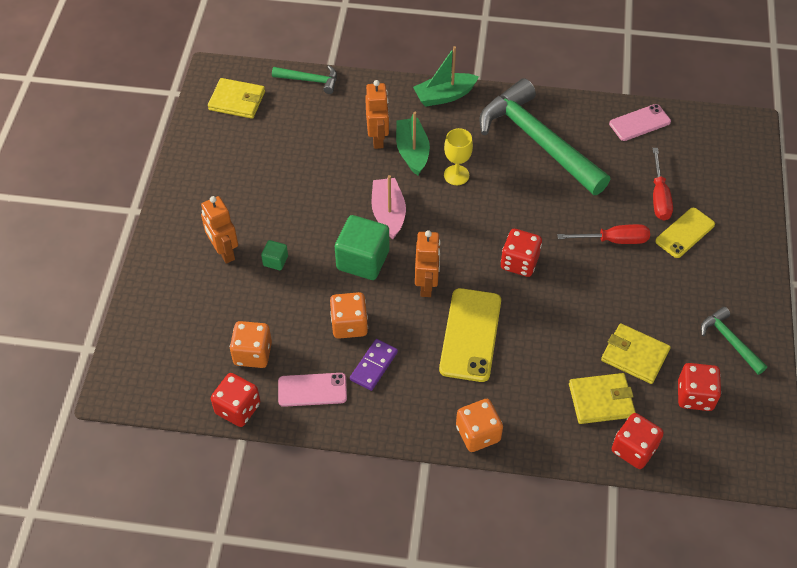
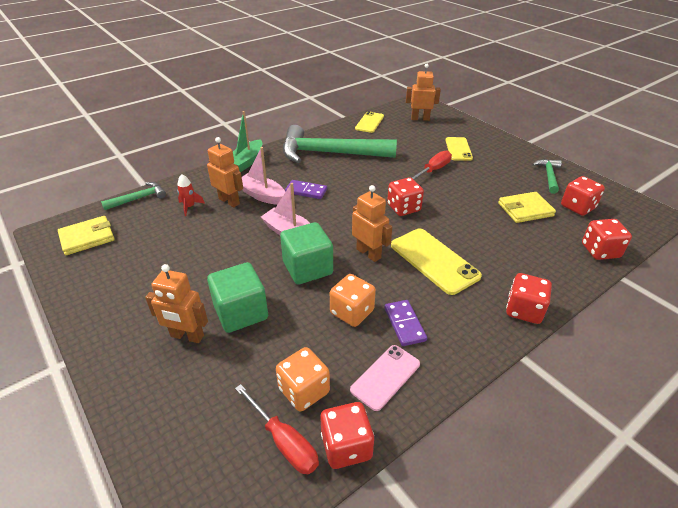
camera: 45 degrees left, 15 degrees down
green cube [261,240,288,270] -> green cube [207,262,268,333], size x2.11
green boat [396,112,430,175] -> pink boat [242,147,285,205]
yellow goblet [444,128,473,185] -> purple domino [285,180,327,199]
orange dice [456,399,503,452] -> red dice [506,273,552,324]
yellow wallet [569,373,636,424] -> none
pink phone [609,104,671,141] -> yellow phone [355,111,384,133]
red screwdriver [652,148,673,221] -> red screwdriver moved to [235,384,319,474]
green hammer [701,307,767,375] -> green hammer turned 90 degrees clockwise [532,159,562,194]
none -> red rocket [177,174,205,216]
none -> orange robot [406,64,441,121]

